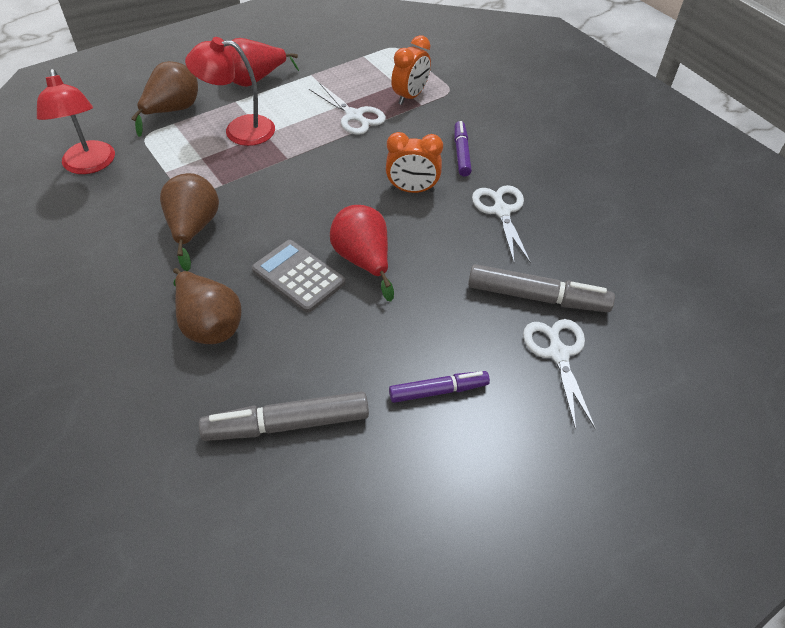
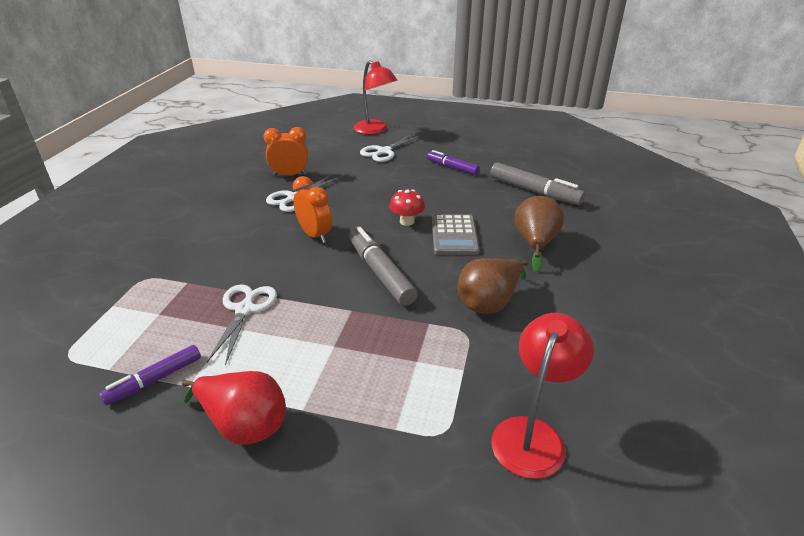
camera: 130 degrees left, 15 degrees down
brown pear [131,61,198,137] -> none
red lamp [185,37,275,146] -> red lamp moved to [354,60,397,135]
red pear [330,205,394,302] -> red mushroom [390,189,425,226]
orange clock [391,35,431,105] -> orange clock moved to [263,127,308,177]
purple marker [454,121,472,177] -> purple marker moved to [99,345,201,405]
grey marker [468,264,615,312] -> grey marker moved to [349,226,418,306]

